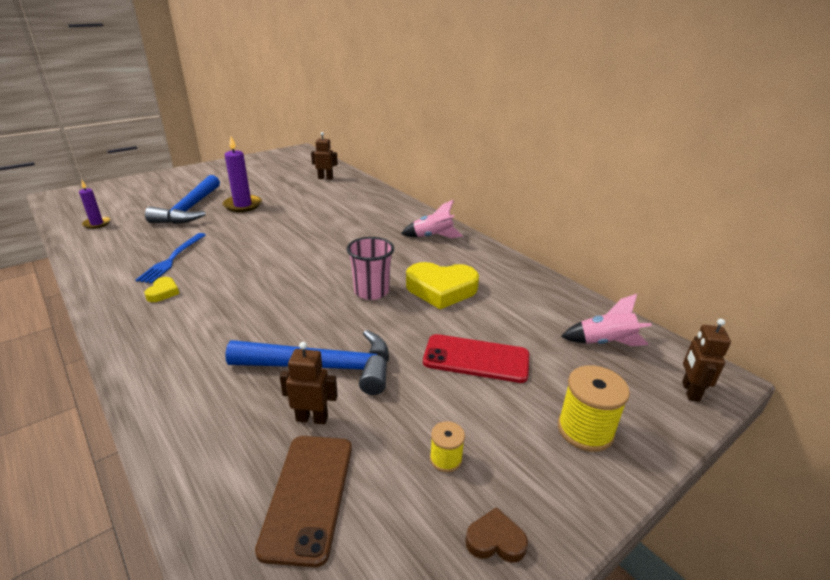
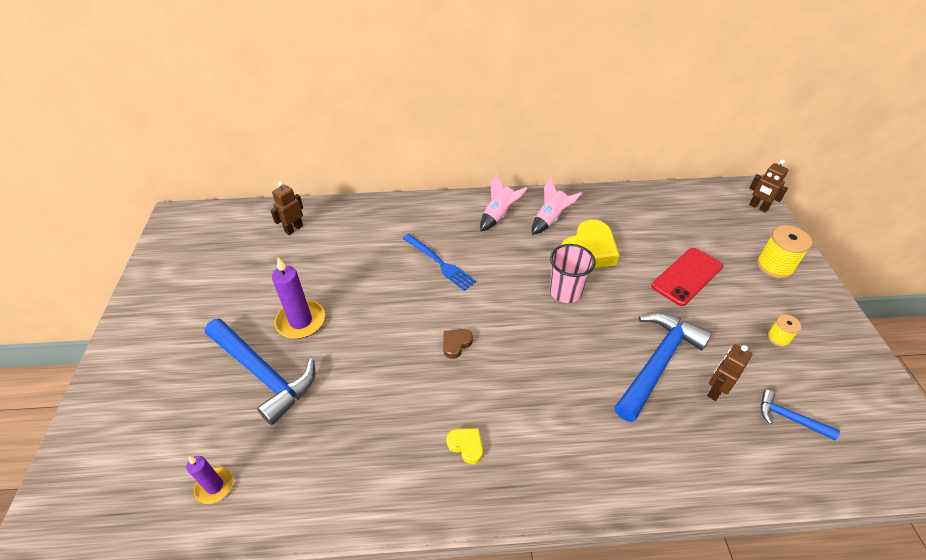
camera: 55 degrees left, 15 degrees up
blue fork [136,233,206,283] -> blue fork moved to [402,234,476,291]
brown phone [255,436,352,567] -> blue hammer [761,390,840,440]
brown heart [466,507,528,563] -> brown heart moved to [443,329,473,359]
pink rocket [561,294,652,346] -> pink rocket moved to [532,177,582,235]

